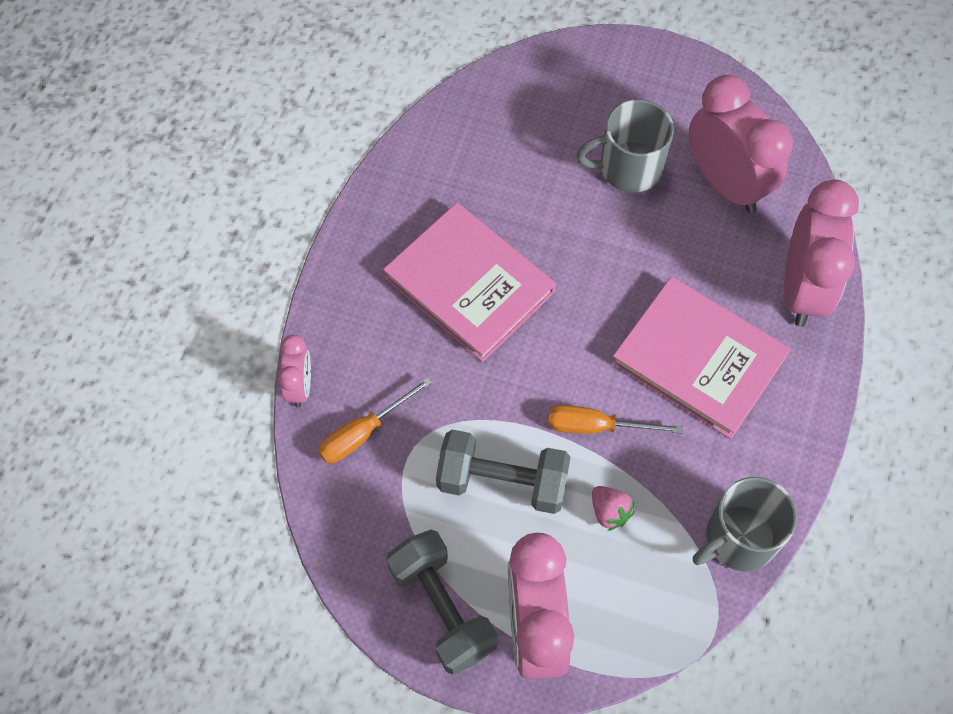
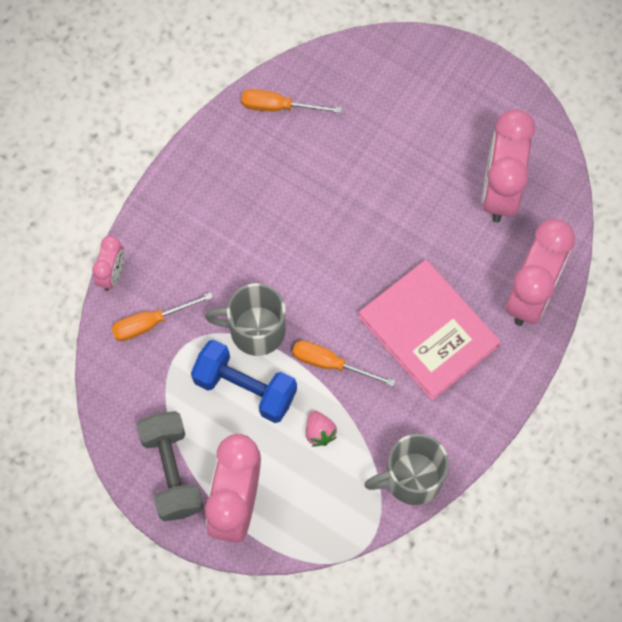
camera: 15 degrees right, 5 degrees up
pink book [383,203,556,362] -> none
grey dumbbell [436,430,571,514] -> blue dumbbell [191,340,297,423]
grey mug [576,99,674,193] -> grey mug moved to [205,283,286,356]
pink clock [689,75,793,213] -> pink clock turned 150 degrees counterclockwise [482,109,535,223]
none -> orange screwdriver [241,89,342,113]

